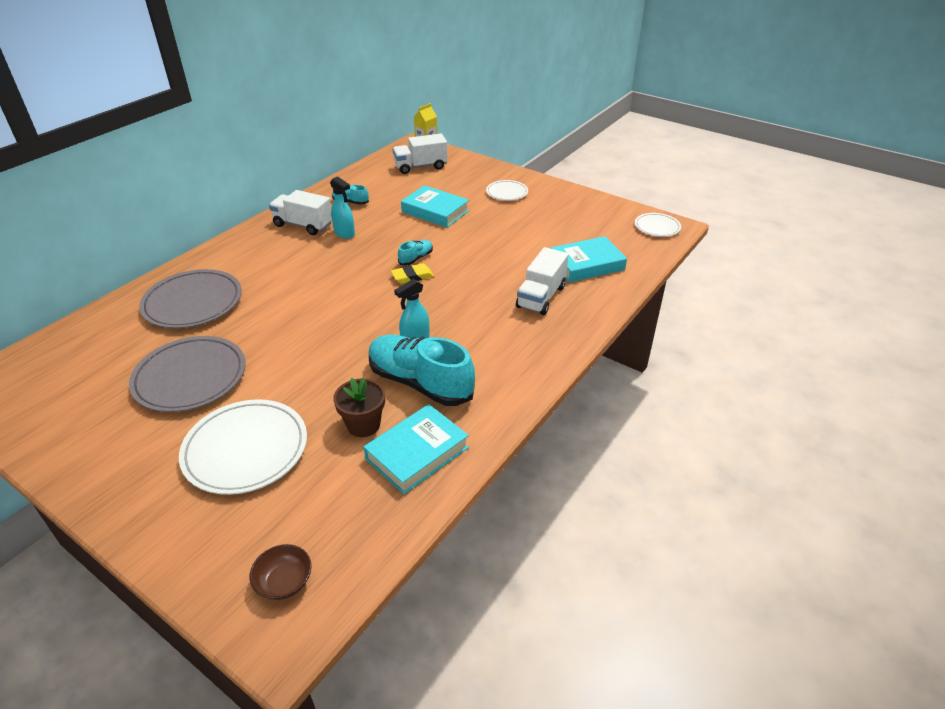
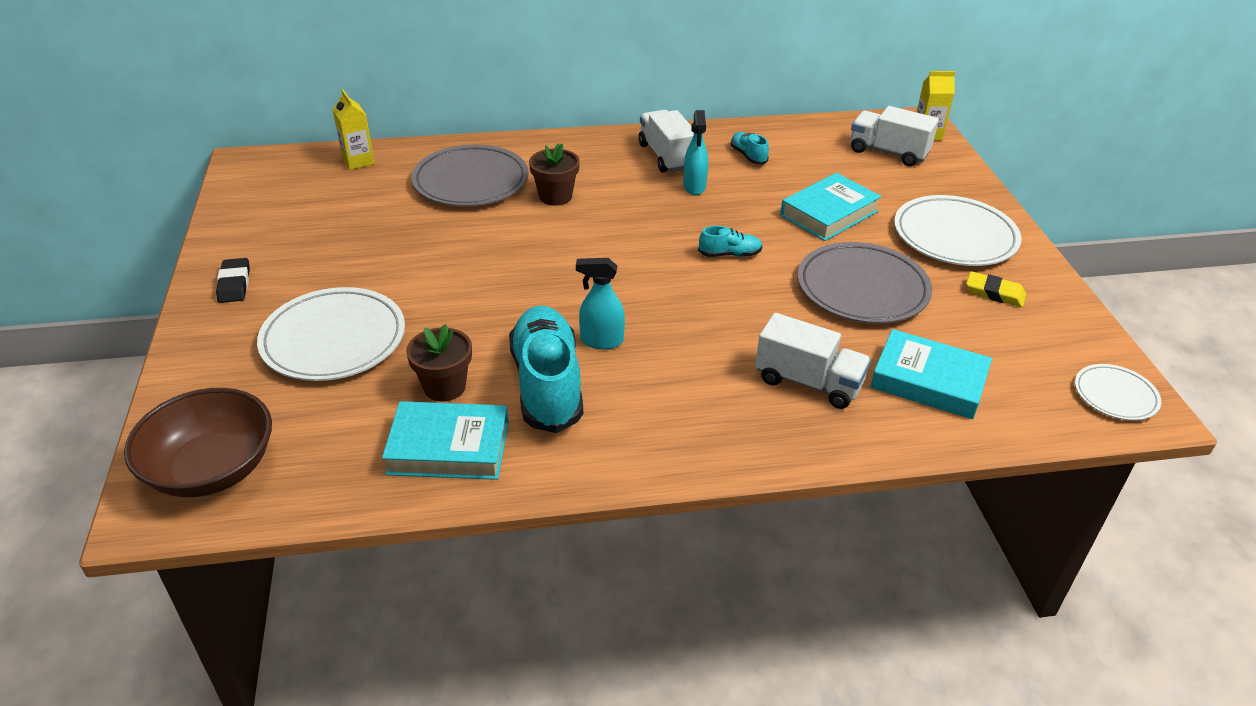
camera: 45 degrees right, 0 degrees up
grey plate [129,336,246,412] -> grey plate moved to [798,242,932,324]
brown bowl [250,544,312,600] -> brown bowl [124,388,272,497], size x2.02
yellow eraser [391,263,434,284] -> yellow eraser moved to [966,271,1026,307]
turquoise book [401,185,469,228] -> turquoise book turned 60 degrees clockwise [780,173,882,241]
white plate [486,180,528,201] -> white plate [894,195,1022,266], size x1.84
white truck [516,247,569,315] -> white truck turned 135 degrees counterclockwise [755,313,871,409]
none -> black eraser [216,258,250,303]
none -> yellow carton [333,90,375,170]
none -> brown flower pot [529,143,580,206]

